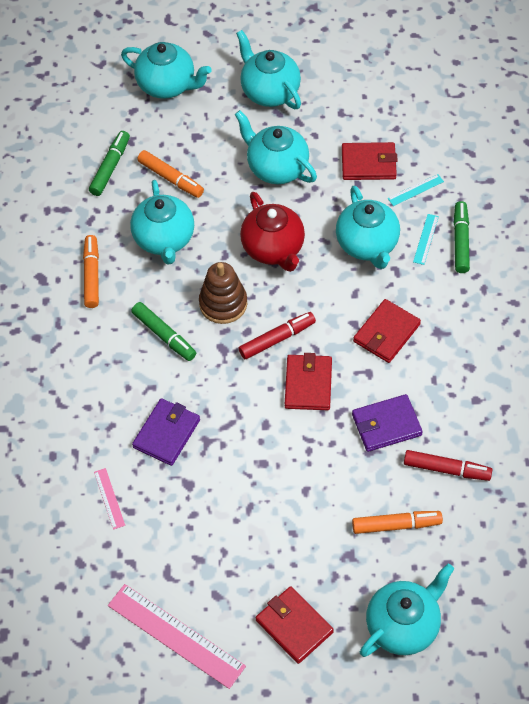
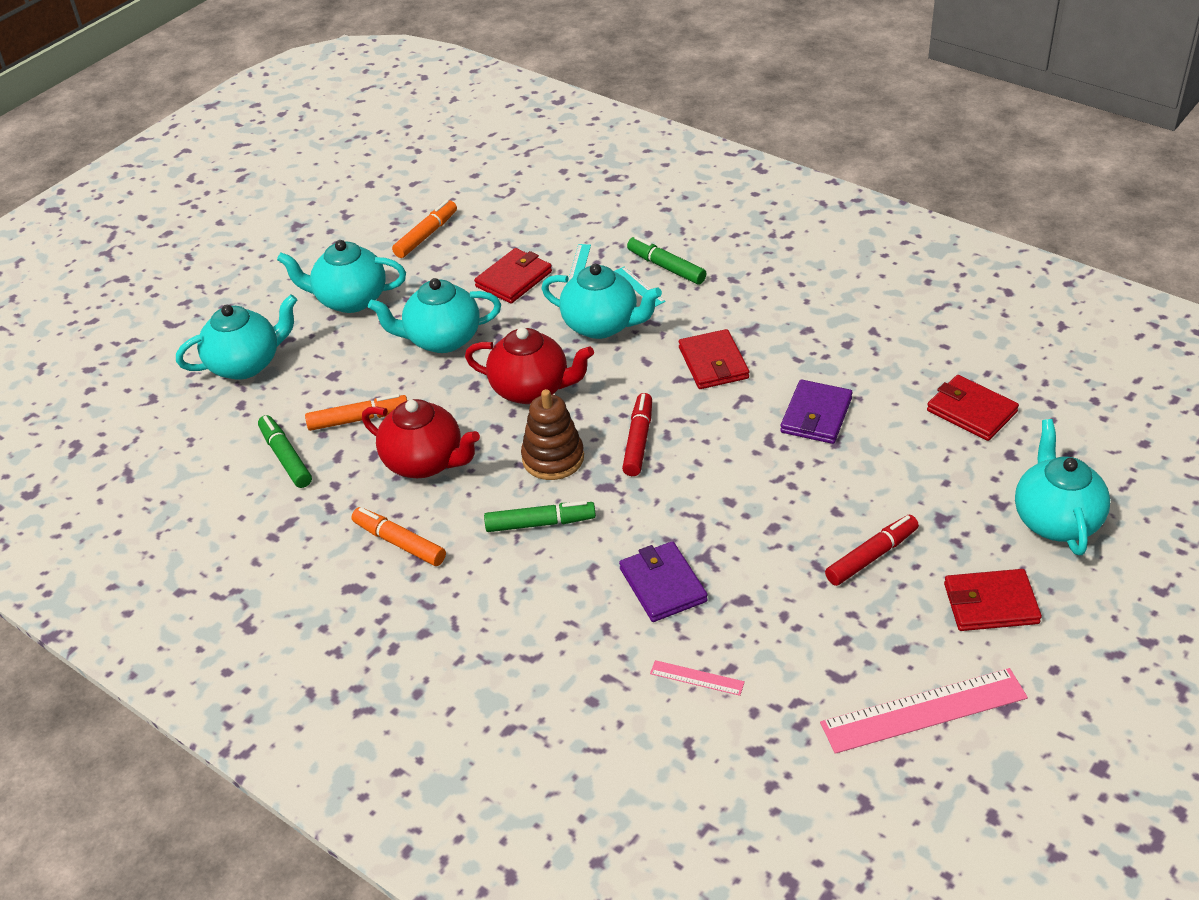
camera: 50 degrees left, 15 degrees down
turquoise teapot [130,180,194,264] -> red teapot [362,399,480,478]
red wallet [285,353,332,410] -> red wallet moved to [927,375,1019,441]
orange marker [352,511,443,534] -> orange marker moved to [392,200,457,258]
red marker [404,450,492,481] -> red marker moved to [825,515,919,586]

